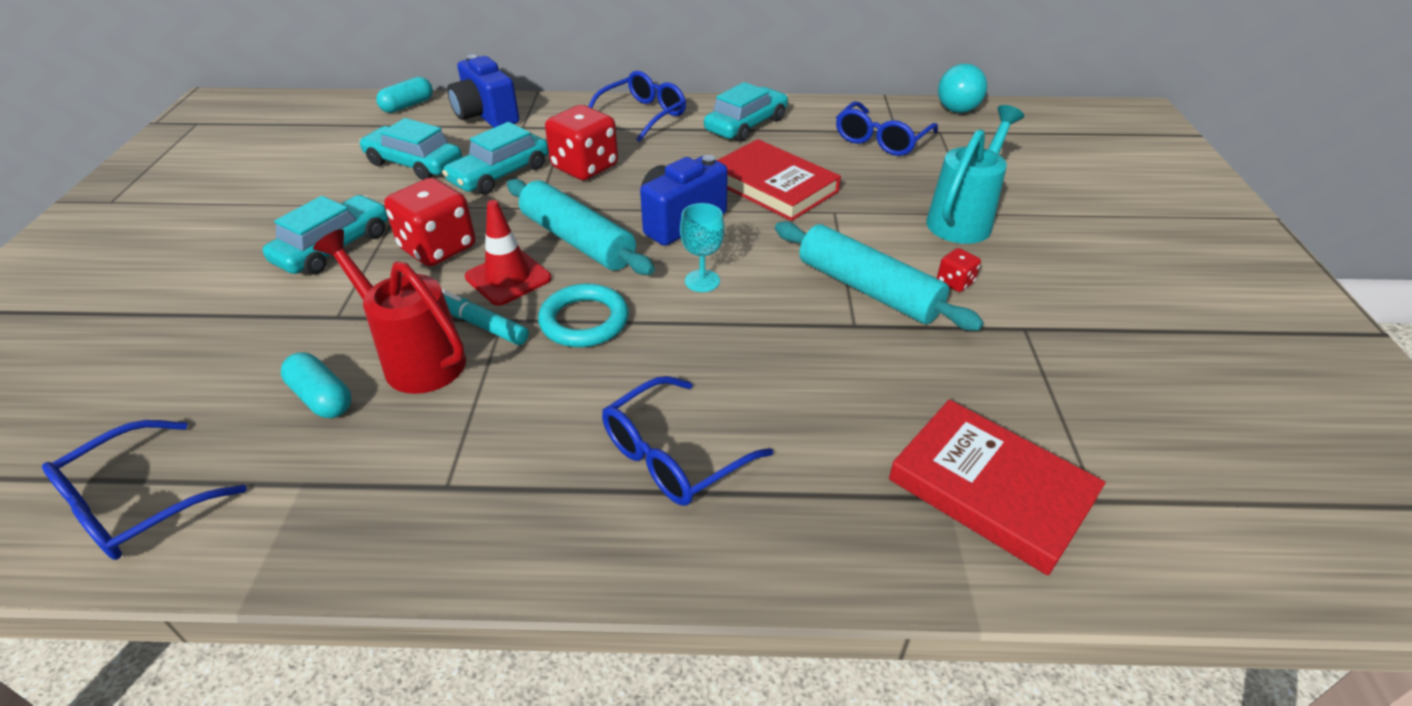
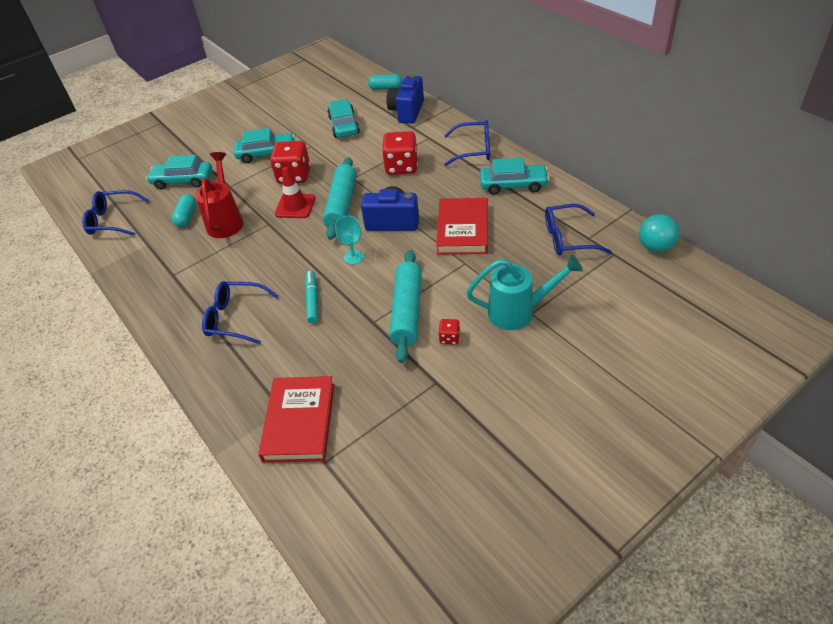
camera: 55 degrees right, 5 degrees up
turquoise car [442,122,549,195] -> turquoise car moved to [146,155,212,189]
turquoise marker [442,289,529,345] -> turquoise marker moved to [305,271,318,324]
turquoise ring [538,284,629,347] -> none

